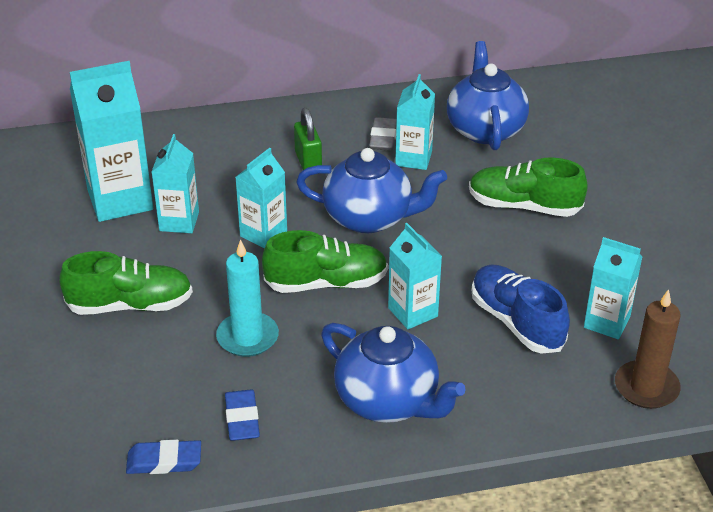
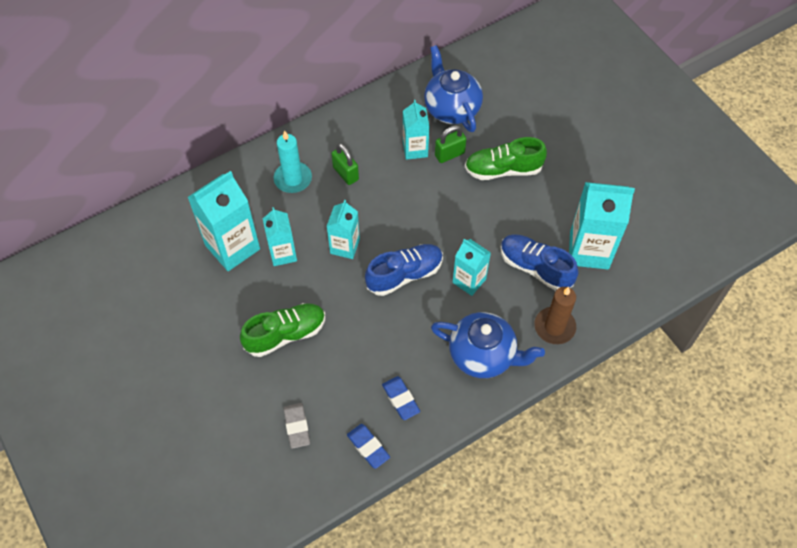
camera: 20 degrees left, 20 degrees up
blue eraser [126,440,201,474] -> blue eraser turned 75 degrees clockwise [347,424,390,469]
turquoise candle [216,239,279,357] -> turquoise candle moved to [274,131,312,193]
green shoe [262,230,388,293] -> blue shoe [365,244,443,296]
blue teapot [296,148,447,233] -> none
grey eraser [369,117,397,151] -> grey eraser moved to [284,403,310,449]
turquoise carton [584,237,643,339] -> turquoise carton [569,182,635,270], size x1.67
brown candle [615,289,681,409] -> brown candle moved to [534,287,576,344]
none -> green padlock [435,125,466,163]

